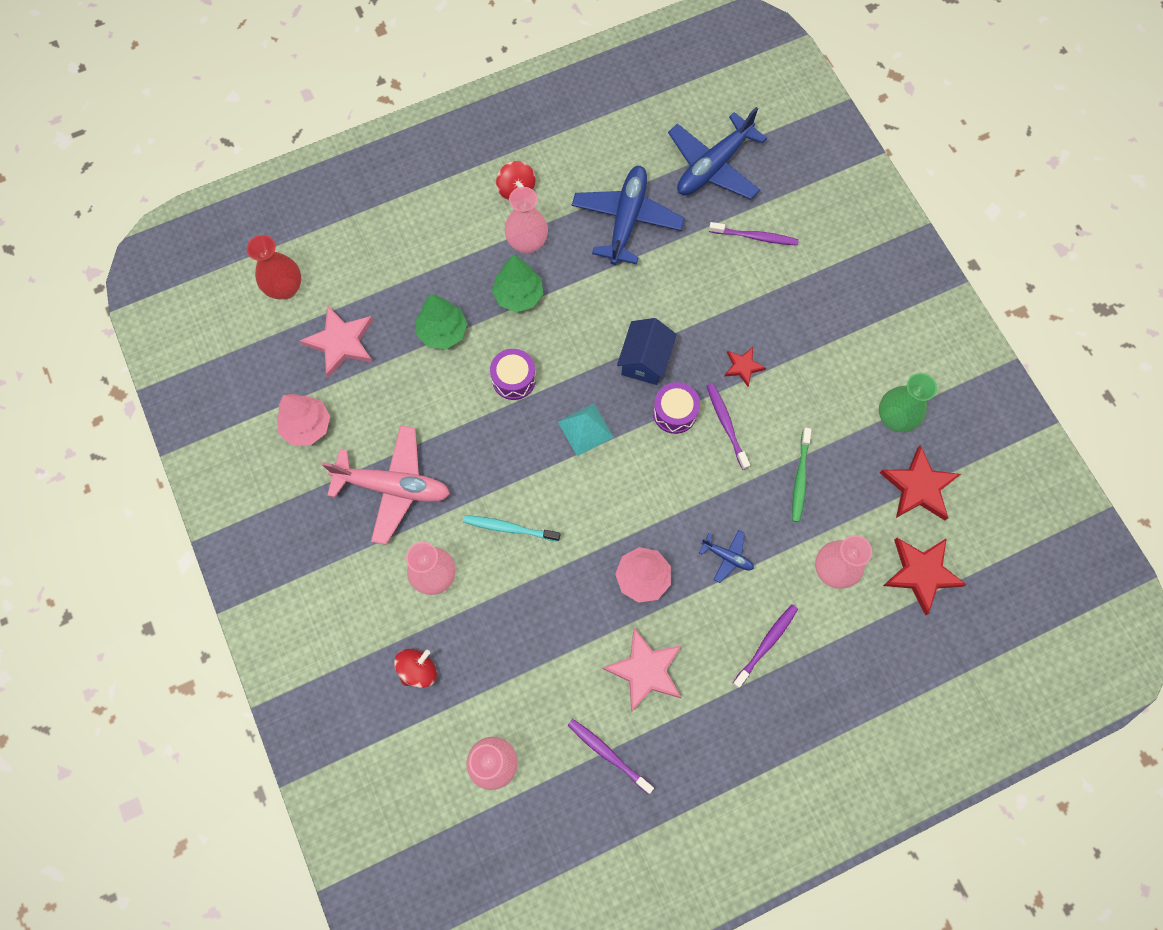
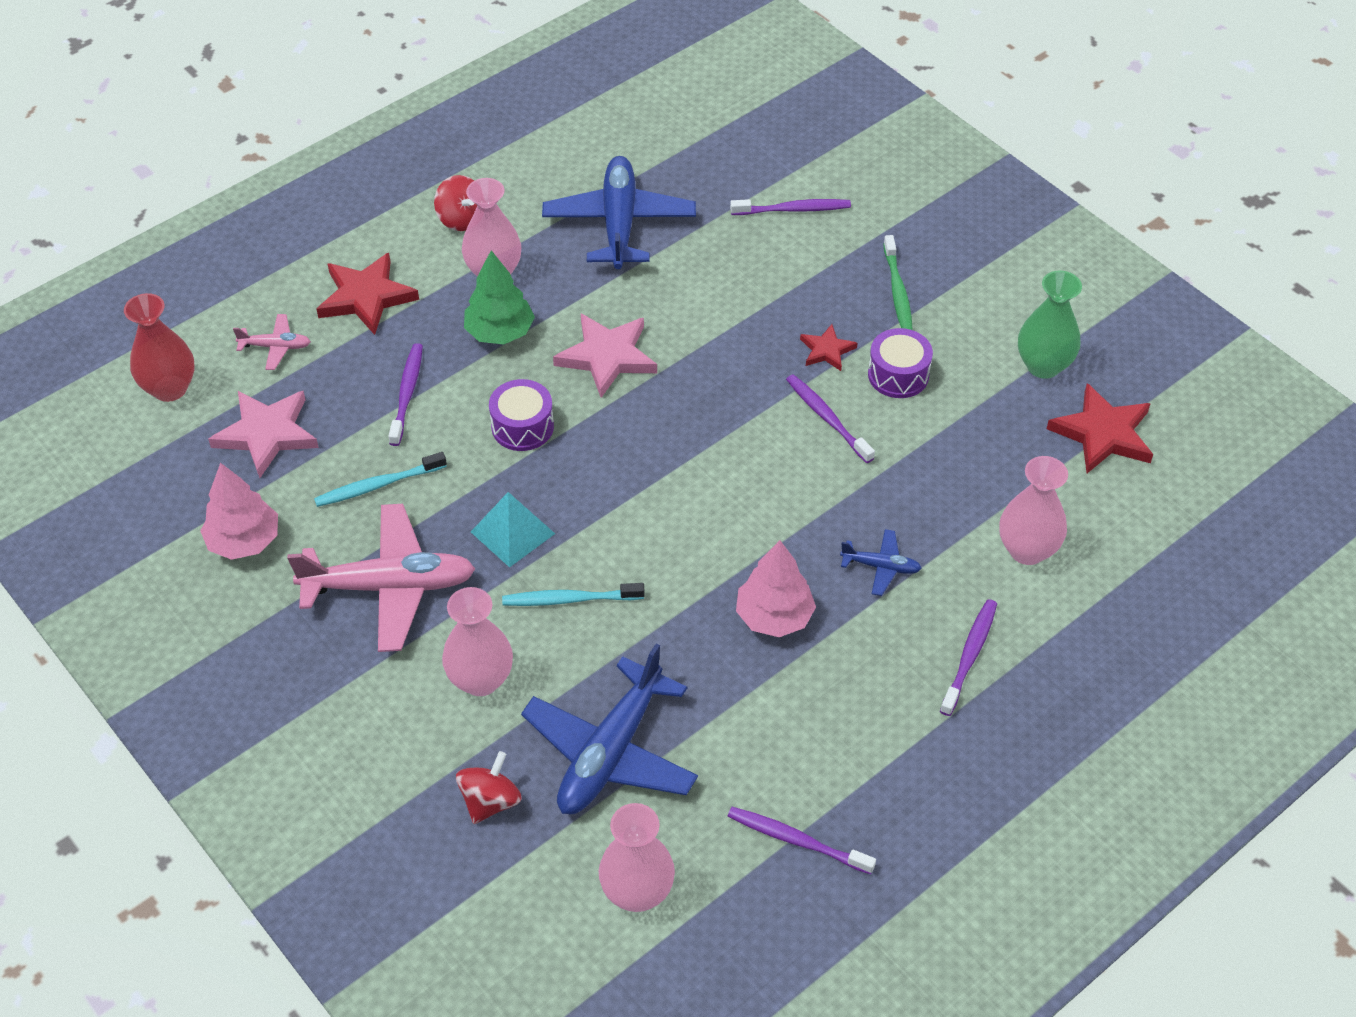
camera: 15 degrees left, 20 degrees down
green tree [416,294,467,349] -> purple toothbrush [388,343,423,446]
turquoise pyramid [558,403,614,456] -> turquoise pyramid moved to [471,492,555,567]
pink star [603,628,682,712] -> pink star moved to [553,314,657,398]
blue house [617,318,677,385] -> none
purple drum [653,382,700,434] -> purple drum moved to [868,328,933,398]
blue plane [668,107,767,199] -> blue plane moved to [521,644,698,814]
green toothbrush [792,428,811,522] -> green toothbrush moved to [883,235,913,330]
red star [883,538,967,616] -> red star moved to [316,253,419,335]
none -> pink plane [233,314,311,370]
none -> turquoise toothbrush [314,452,447,507]

